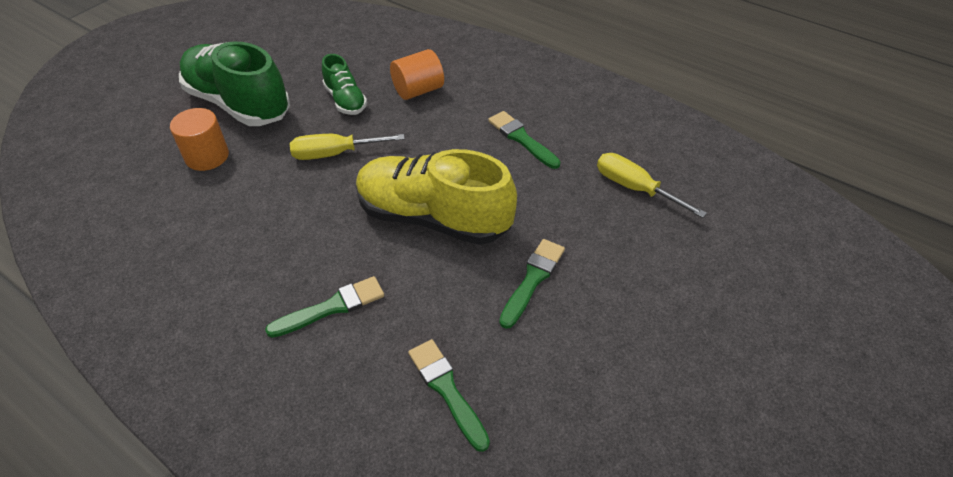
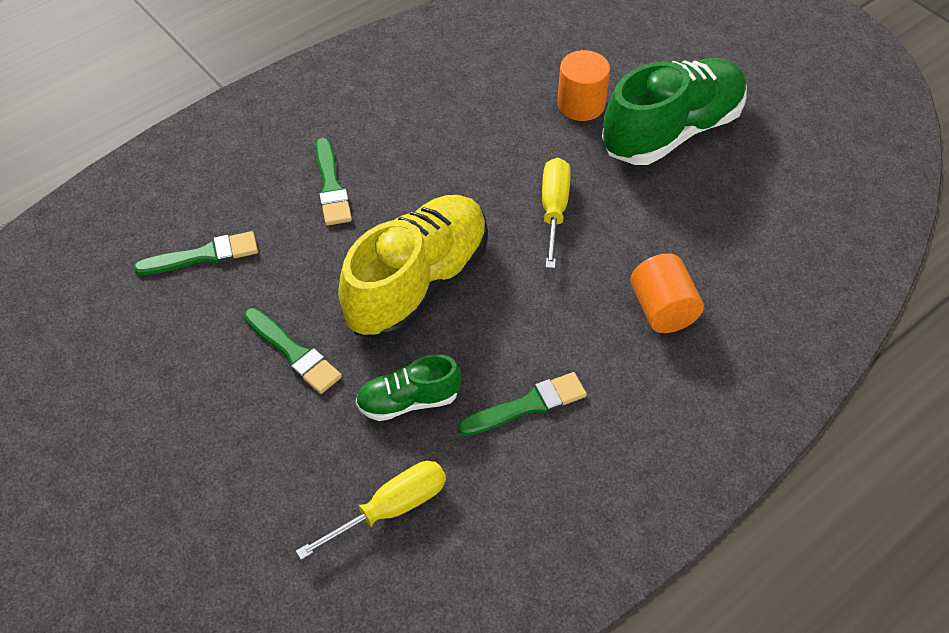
camera: 105 degrees right, 5 degrees up
green shoe [322,54,367,115] -> green shoe moved to [356,354,461,421]

